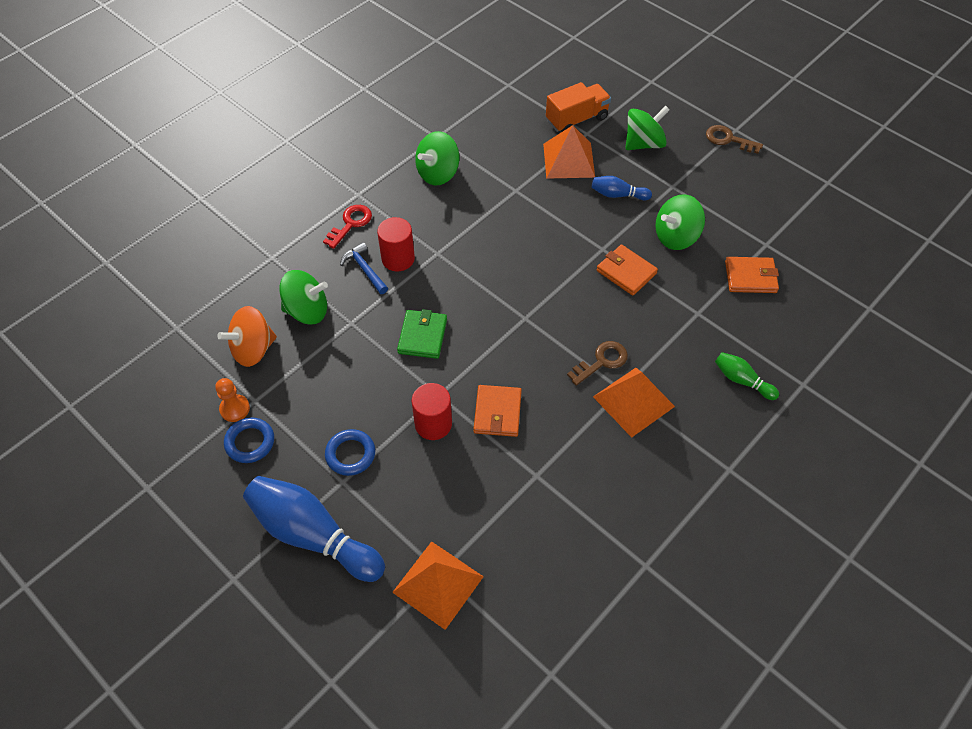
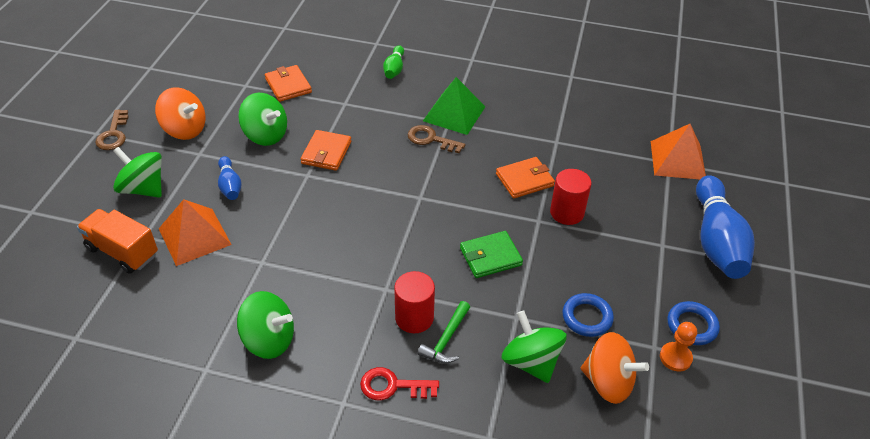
camera: 120 degrees left, 10 degrees down
blue ring [325,429,375,476] -> blue ring moved to [563,293,614,337]
blue hammer [340,242,388,294] -> green hammer [418,301,470,364]
orange pyramid [593,368,675,438] -> green pyramid [423,77,485,135]
none -> orange spinning top [155,87,205,140]

